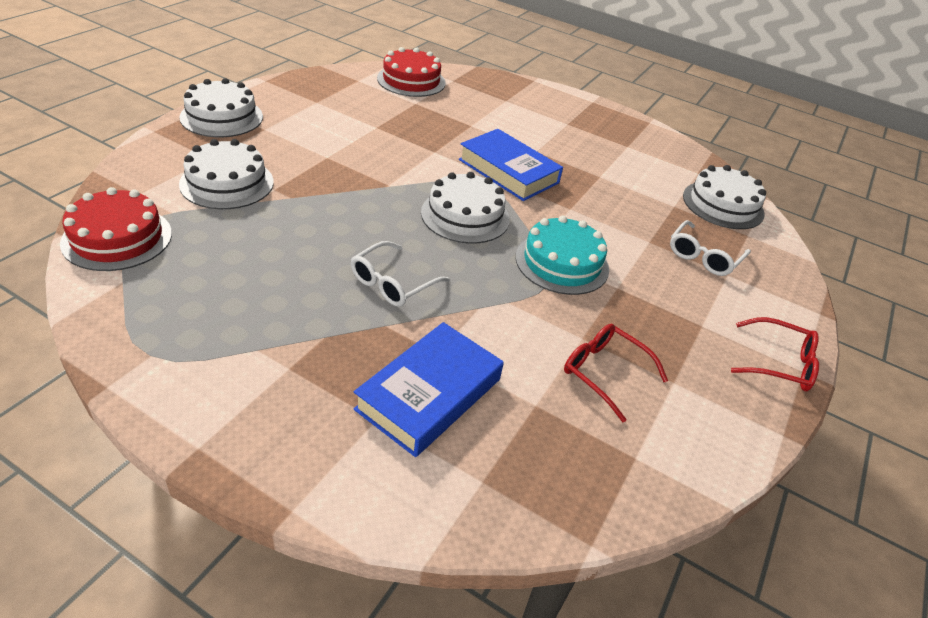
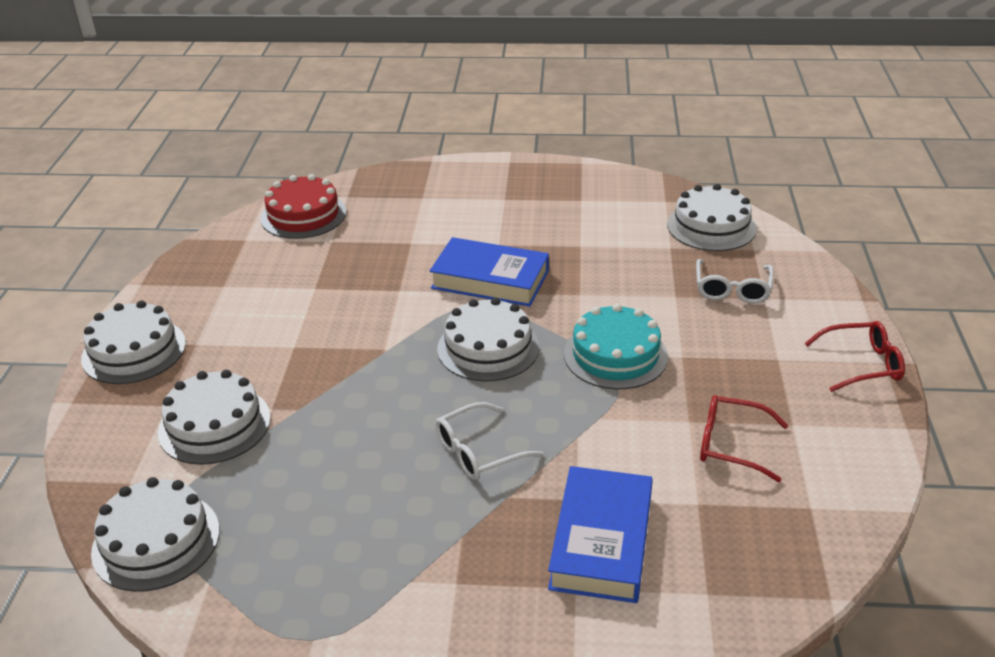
camera: 20 degrees left, 5 degrees down
red cake [60,187,172,271] -> white cake [91,477,220,592]
white glasses [351,241,450,307] -> white glasses turned 45 degrees clockwise [436,402,544,480]

